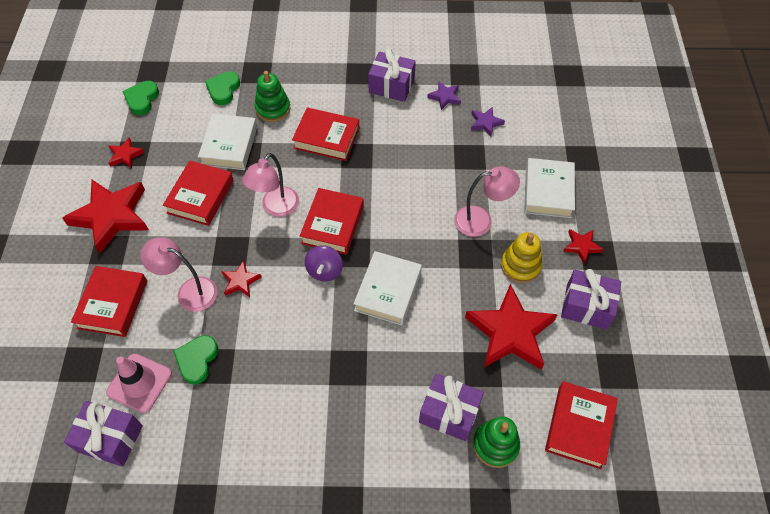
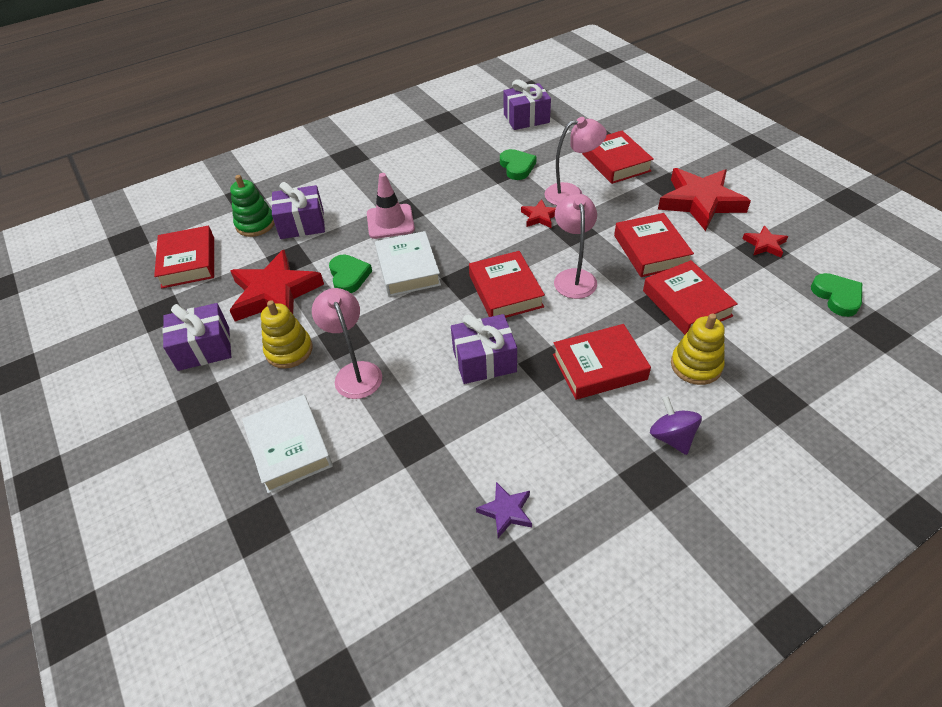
camera: 150 degrees right, 10 degrees down
pink traffic cone [106,354,172,413] -> pink traffic cone moved to [367,173,415,239]
white book [198,114,257,170] -> red book [643,260,738,335]
green heart [205,71,240,105] -> green heart moved to [329,254,372,293]
green stacking toy [255,71,291,122] -> yellow stacking toy [671,314,725,385]
purple spinning top [305,245,343,282] -> purple spinning top moved to [650,396,702,455]
purple gift [368,48,416,102] -> purple gift moved to [451,314,517,384]
pink lamp [454,166,520,237] -> pink lamp turned 105 degrees clockwise [312,288,382,399]
purple star [471,107,505,136] -> none
red star [563,229,604,264] -> none

